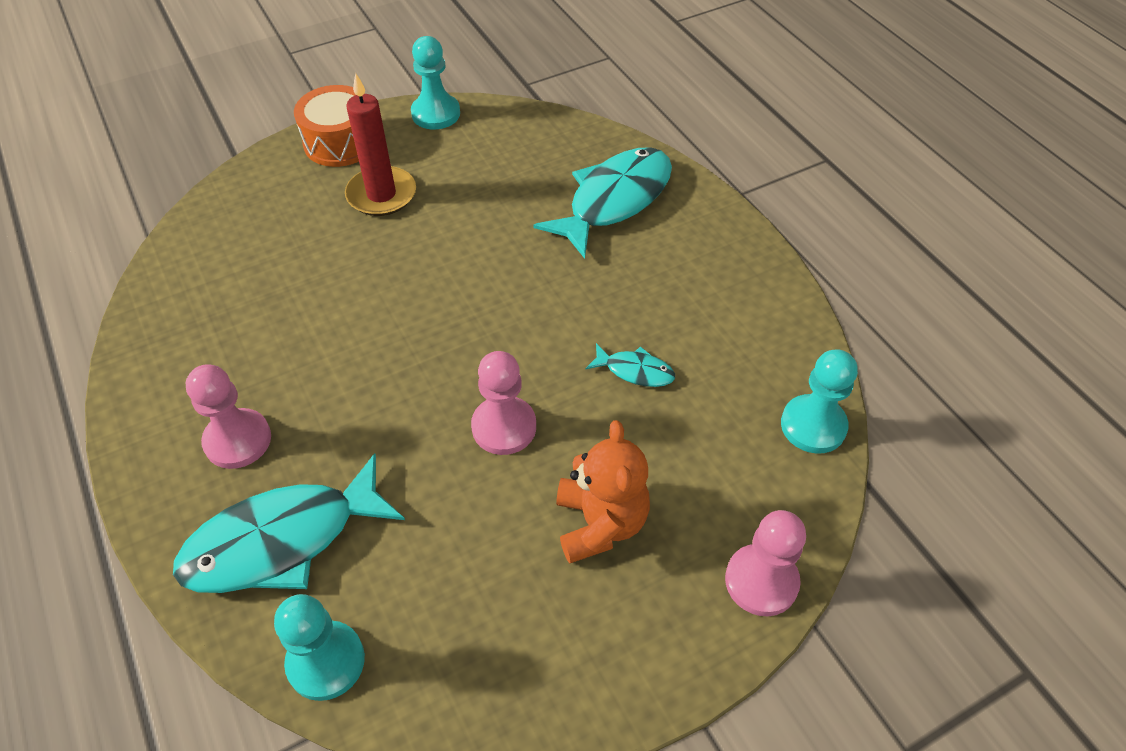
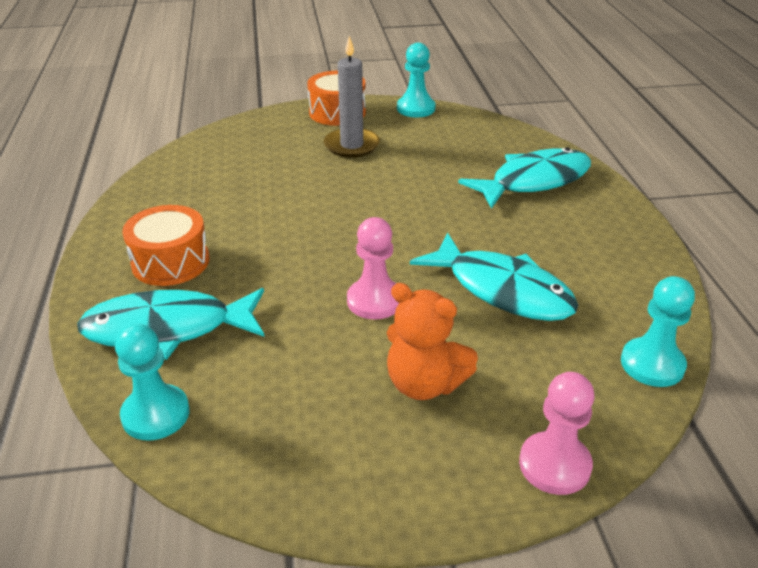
camera: 20 degrees right, 15 degrees down
pink pawn [186,365,271,469] -> orange drum [122,205,209,286]
red candle [345,73,416,216] -> grey candle [324,36,380,158]
orange teddy bear [556,420,650,564] -> orange teddy bear turned 105 degrees clockwise [387,283,478,400]
turquoise fish [585,343,675,387] -> turquoise fish [410,233,579,321], size x2.19

